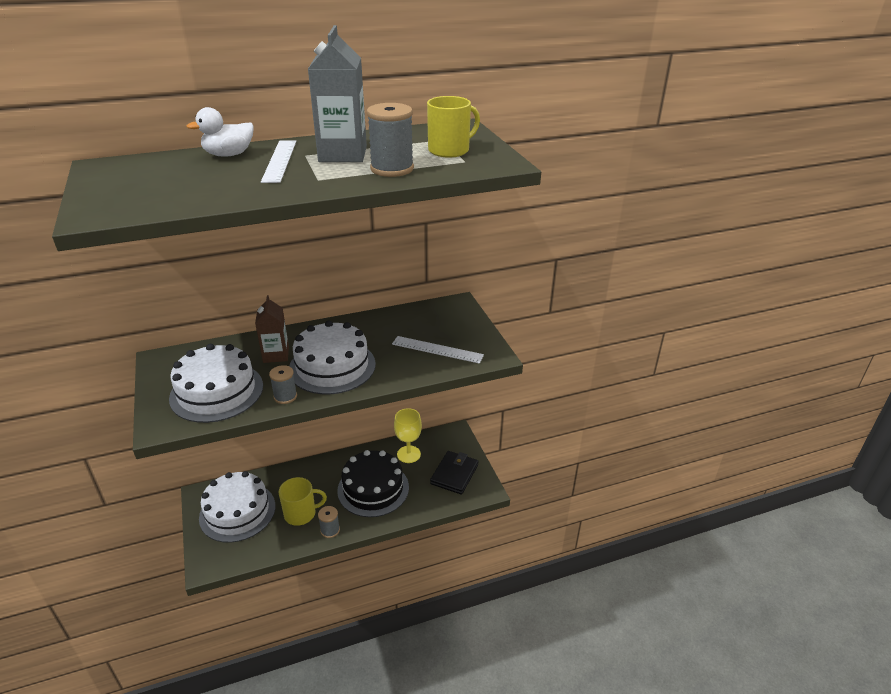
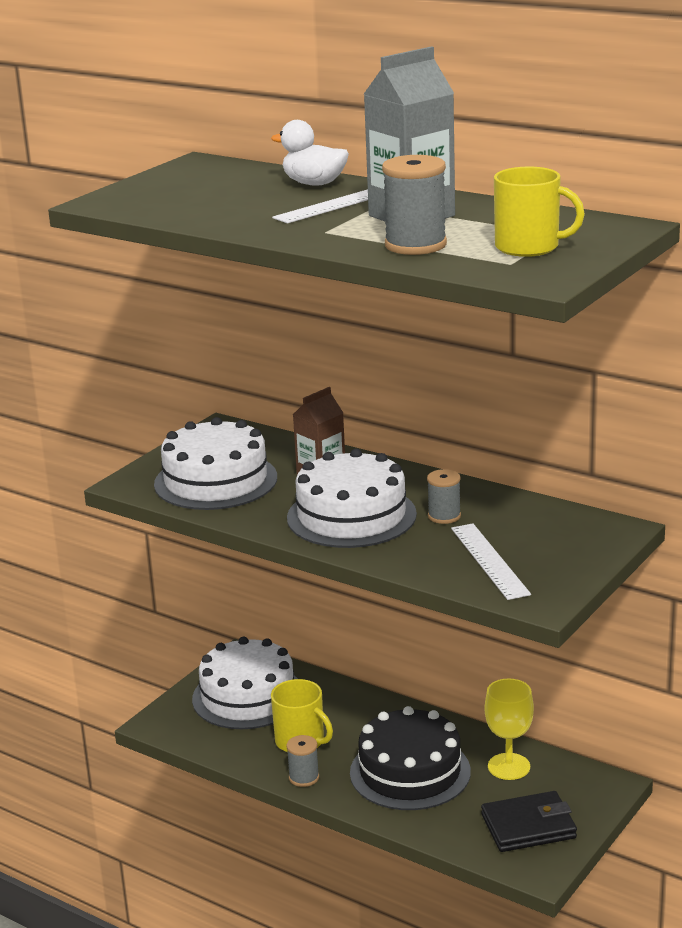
camera: 55 degrees right, 10 degrees down
grey spool [269,365,297,404] -> grey spool moved to [427,469,461,524]

